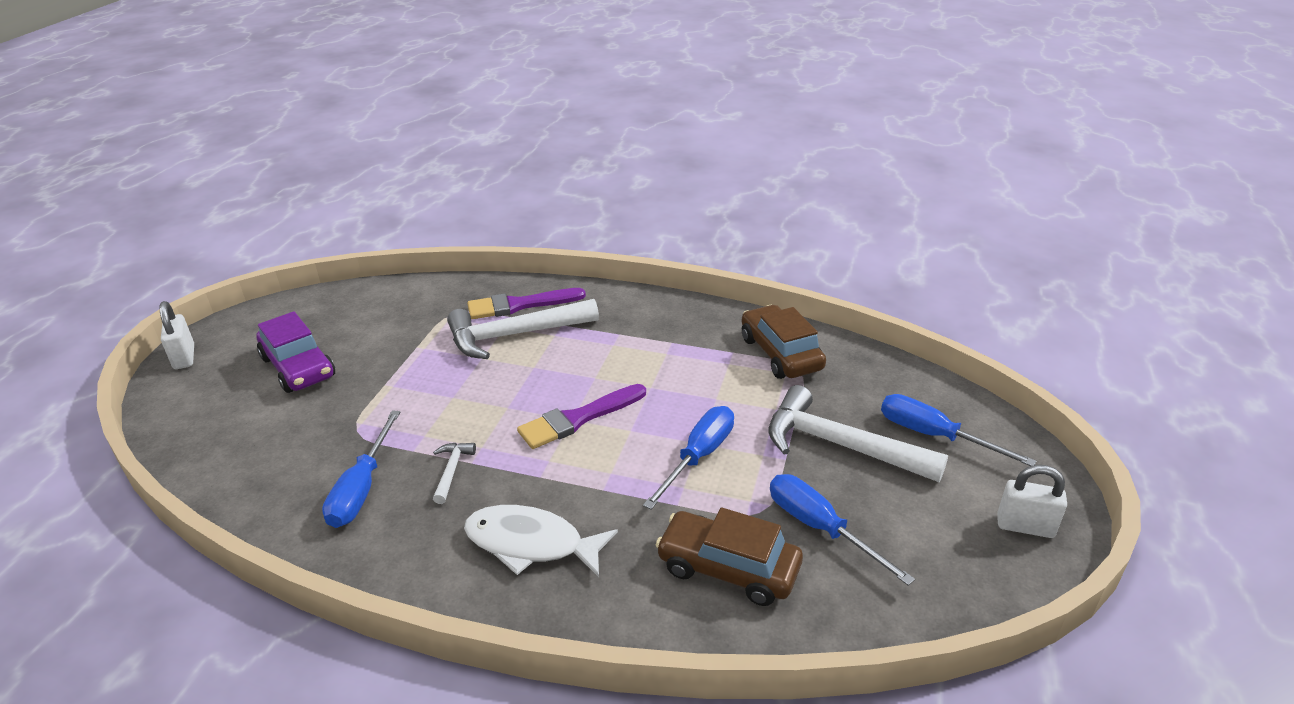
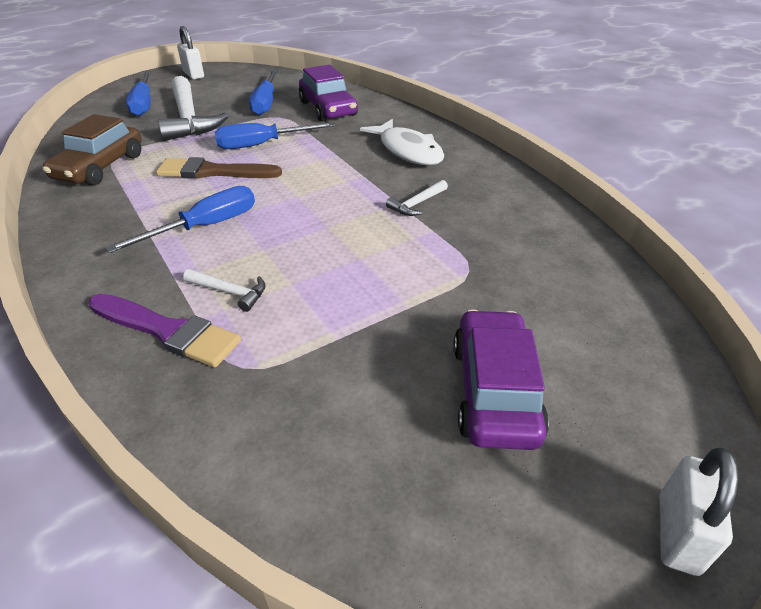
camera: 140 degrees left, 5 degrees up
blue screwdriver [322,410,400,528] -> blue screwdriver moved to [106,186,255,253]
white hammer [447,299,599,359] -> white hammer [183,269,266,312], size x0.44
purple brush [517,384,646,449] -> none
brown car [656,507,803,606] -> purple car [299,65,358,122]
none -> brown brush [156,157,282,179]

